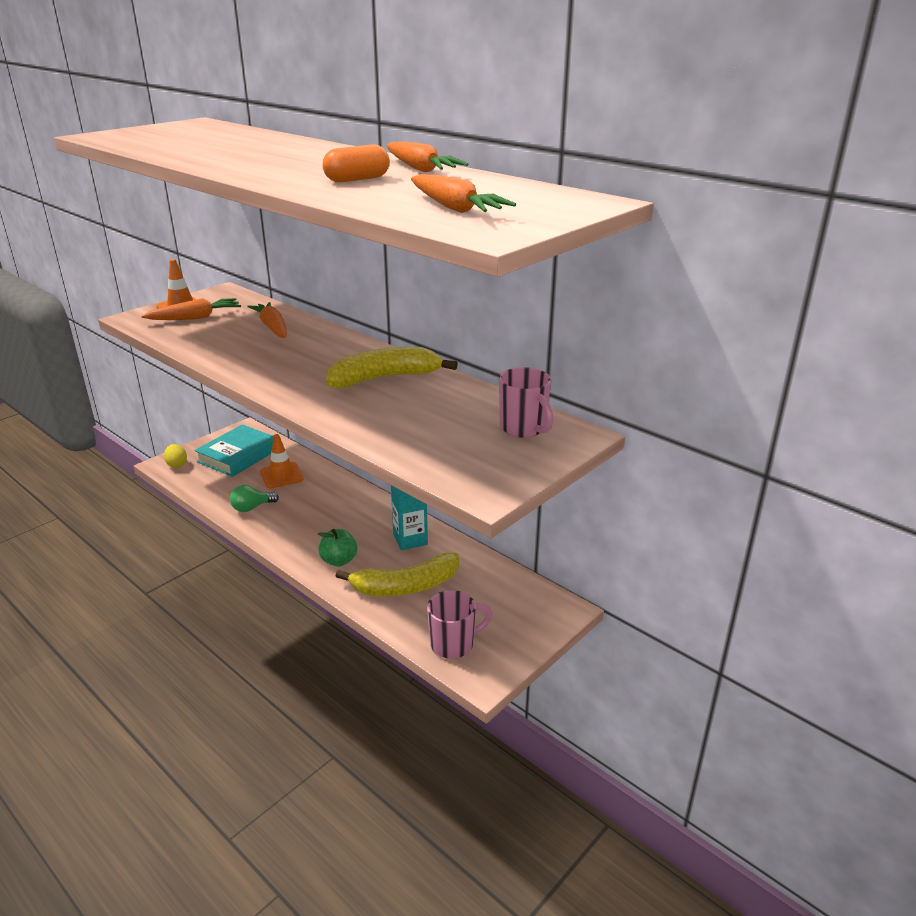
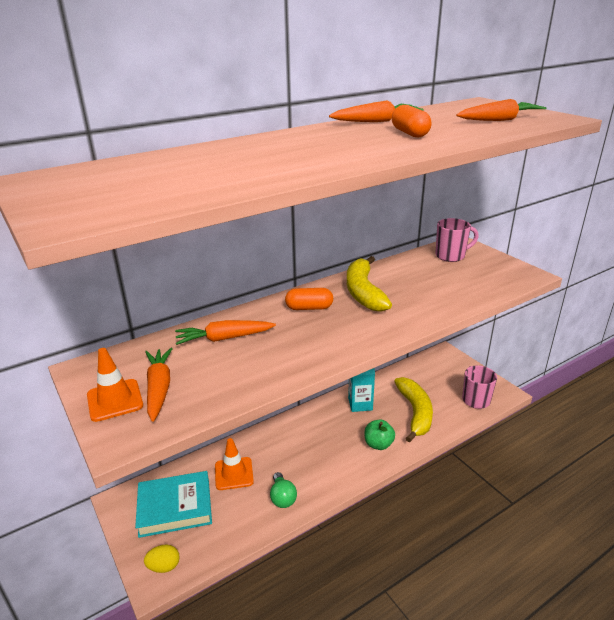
camera: 75 degrees left, 0 degrees up
turquoise book [194,424,274,477] -> turquoise book turned 60 degrees counterclockwise [135,471,212,538]
none -> orange capsule [285,288,333,310]

